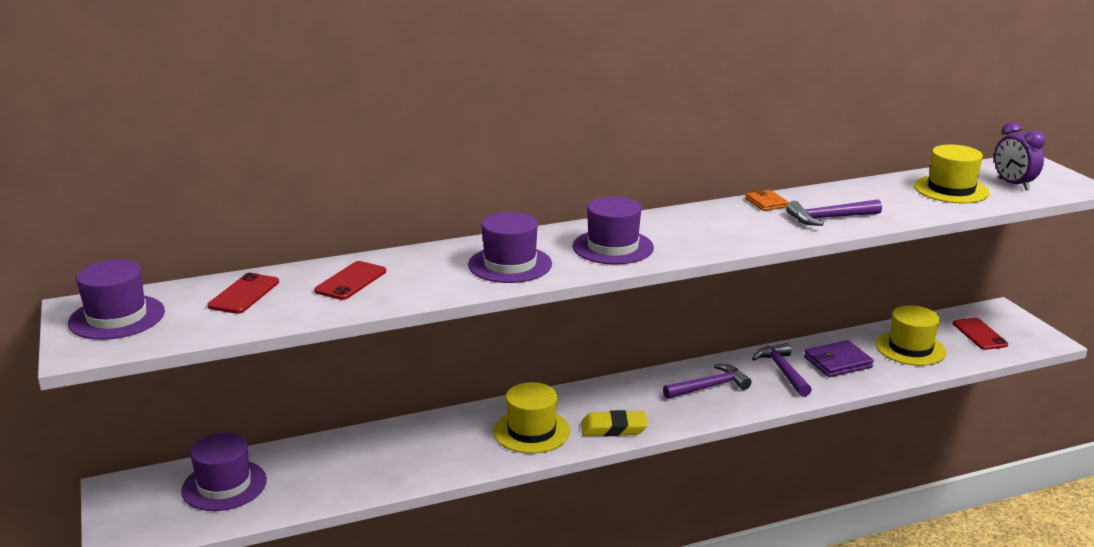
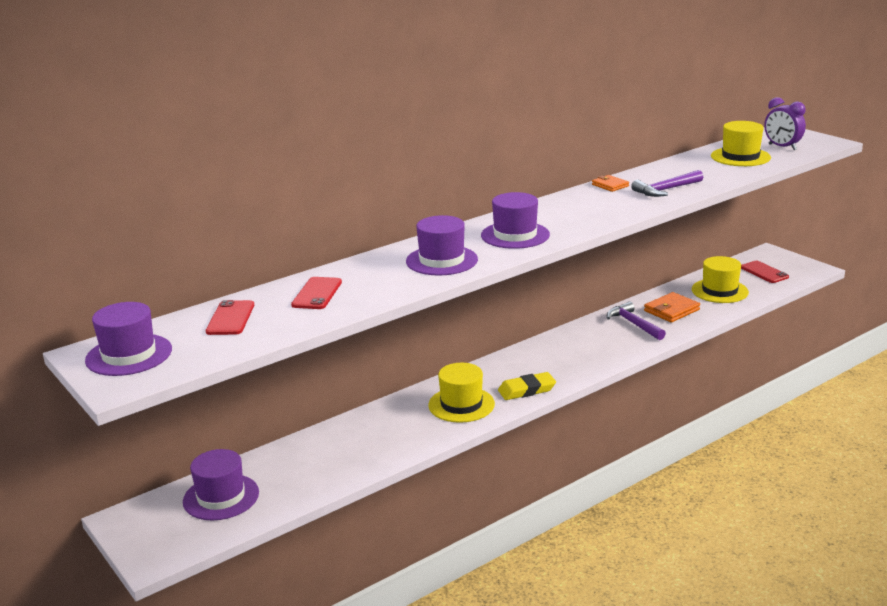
camera: 15 degrees left, 0 degrees up
purple hammer [663,364,752,399] -> none
purple wallet [804,340,874,377] -> orange wallet [644,292,700,322]

